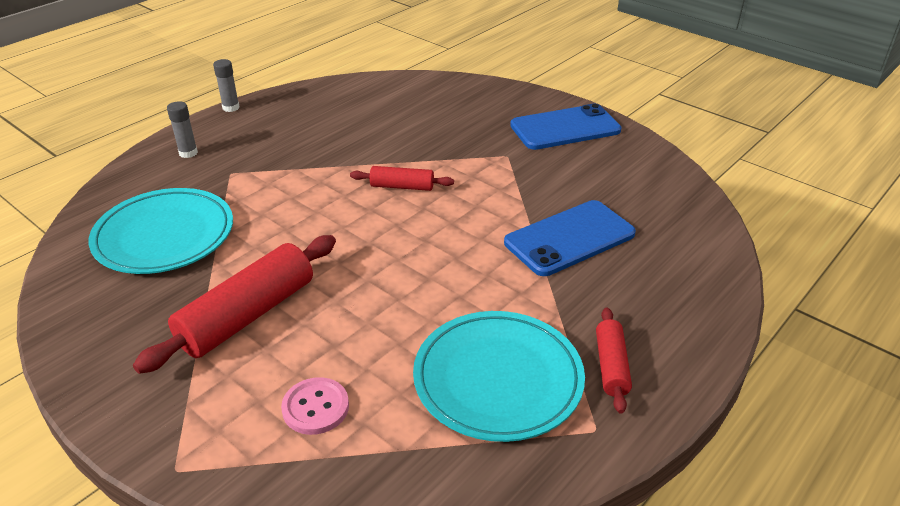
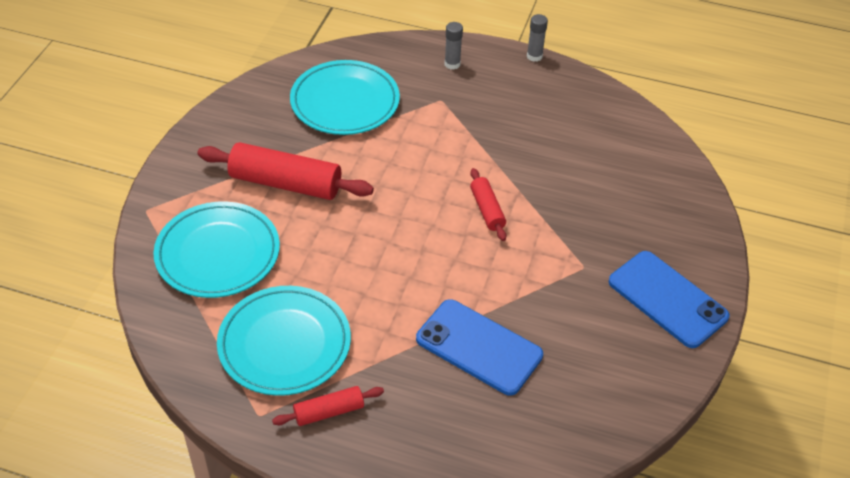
camera: 65 degrees right, 10 degrees up
pink button [281,377,349,435] -> turquoise plate [153,201,280,298]

